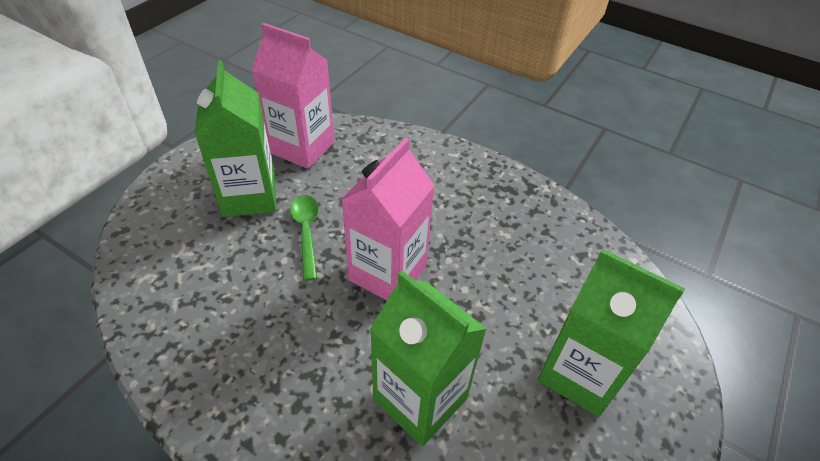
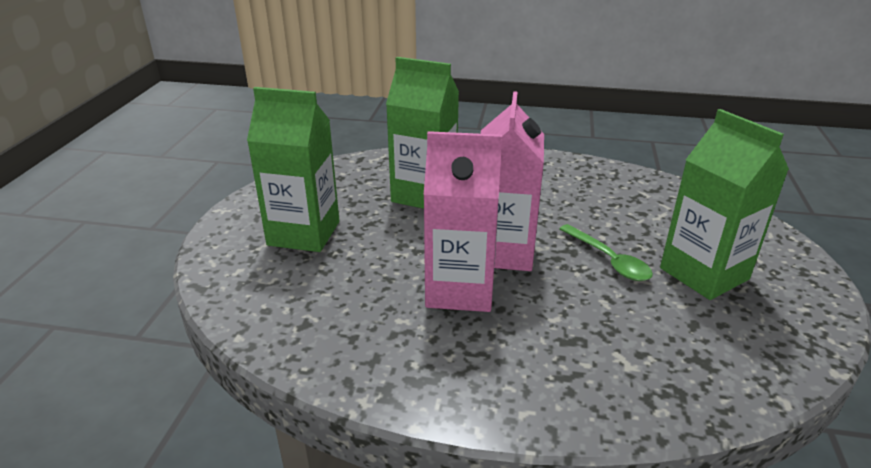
camera: 160 degrees right, 15 degrees down
pink carton [251,23,334,169] -> pink carton moved to [424,131,502,312]

